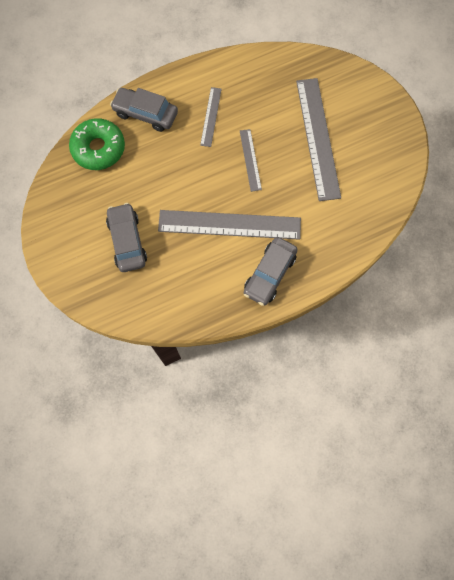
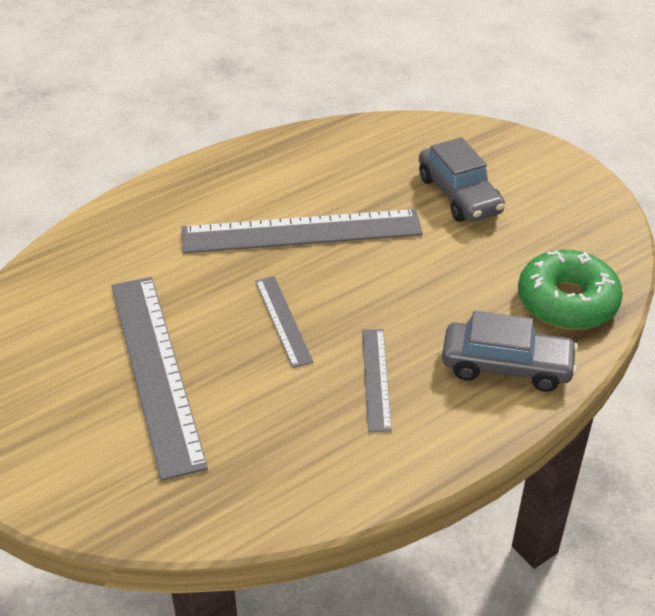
camera: 170 degrees right, 30 degrees down
grey car [244,237,298,306] -> none

